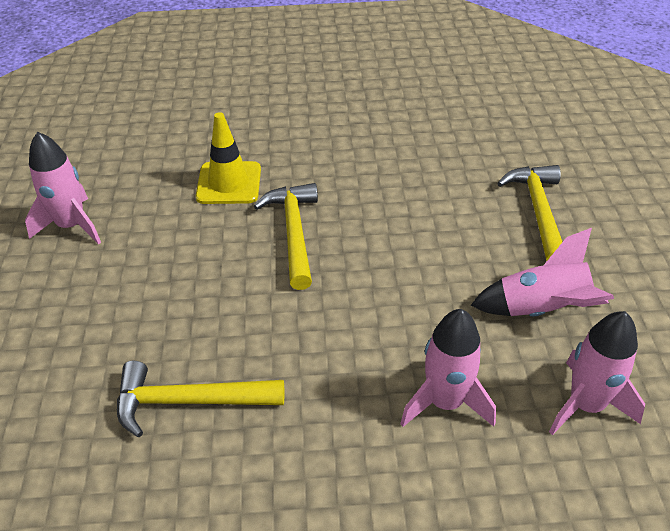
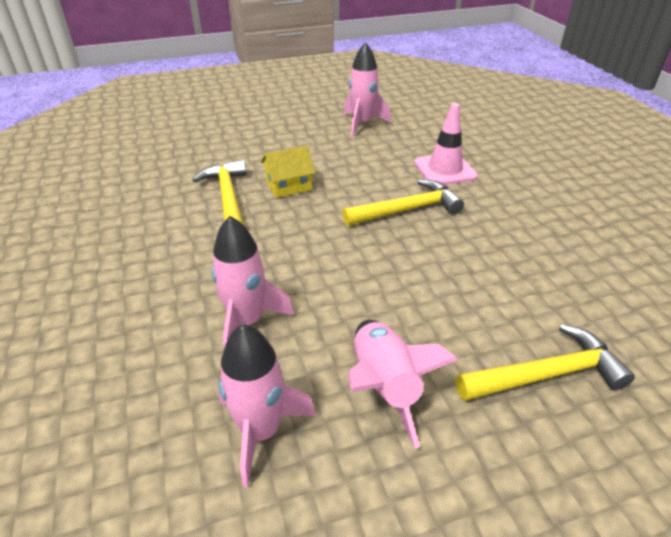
camera: 75 degrees right, 5 degrees down
yellow traffic cone [196,112,261,204] -> pink traffic cone [414,103,478,185]
none -> yellow house [261,146,315,198]

